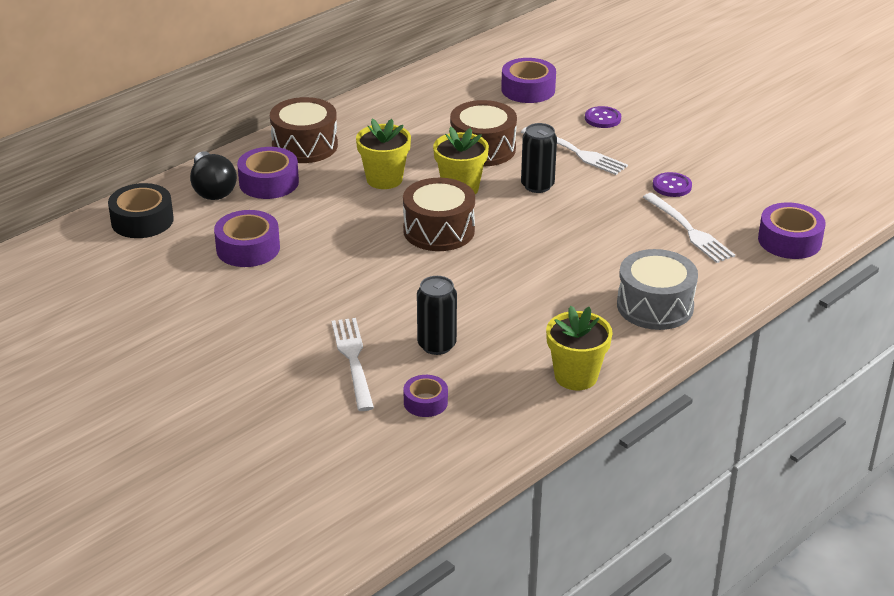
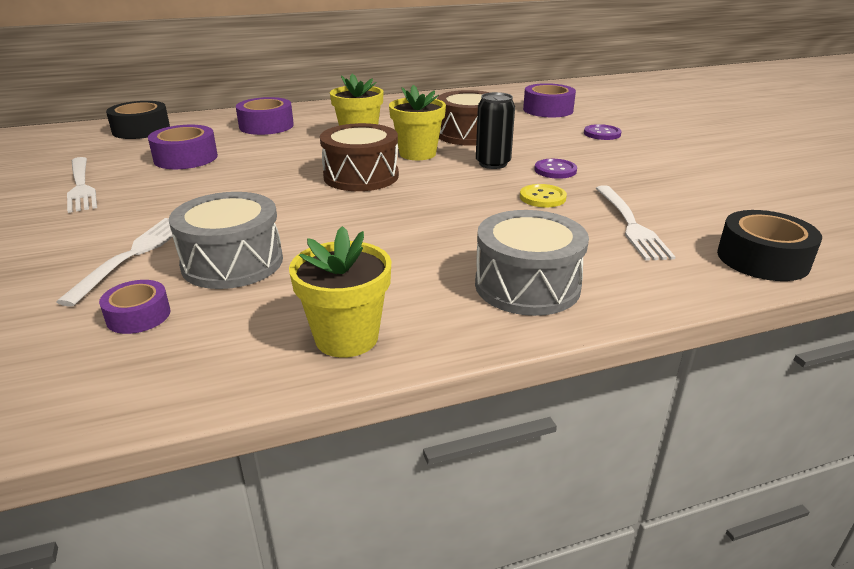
camera: 25 degrees right, 5 degrees down
black light bulb [190,151,237,200] -> none
brown drum [270,97,338,163] -> none
black can [417,276,457,355] -> grey drum [169,192,283,289]
white fork [521,127,628,175] -> white fork moved to [67,157,97,213]
purple button [653,172,692,197] -> purple button moved to [534,159,577,179]
purple tape [758,202,826,259] -> black tape [717,210,822,281]
none -> yellow button [520,184,567,207]

